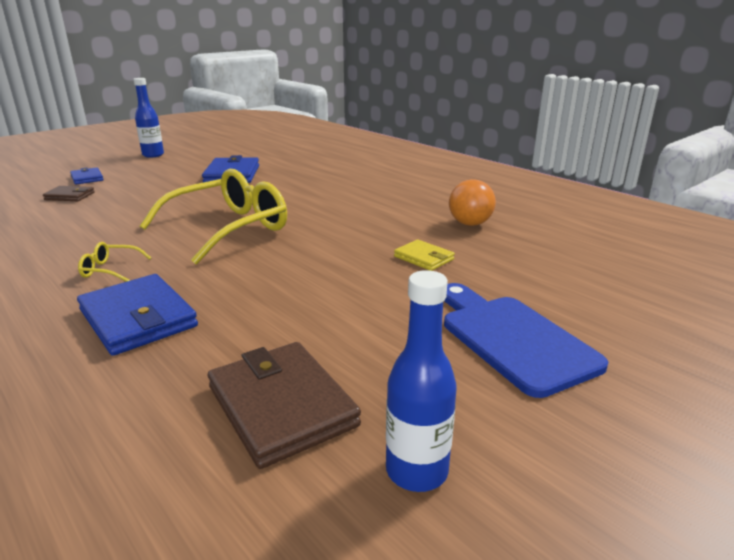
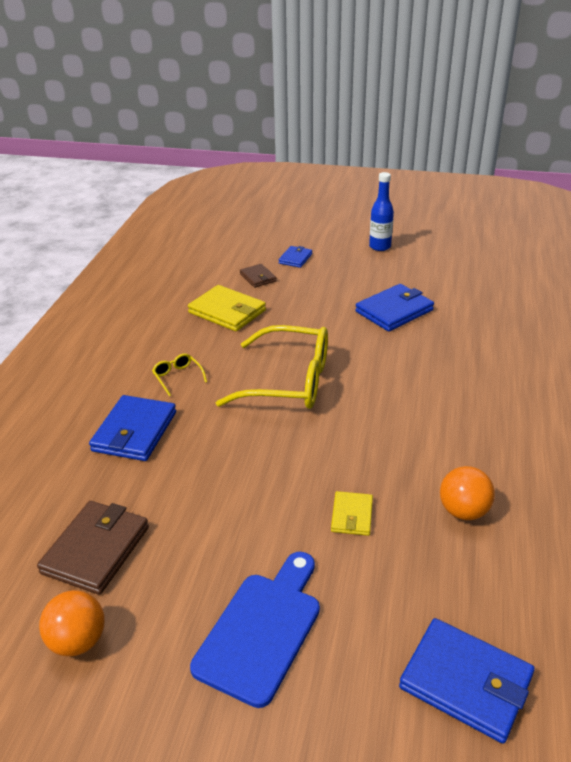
camera: 55 degrees right, 10 degrees up
blue bottle [386,270,457,492] -> orange ball [39,590,105,656]
none -> yellow wallet [188,285,266,331]
none -> blue wallet [399,618,535,743]

